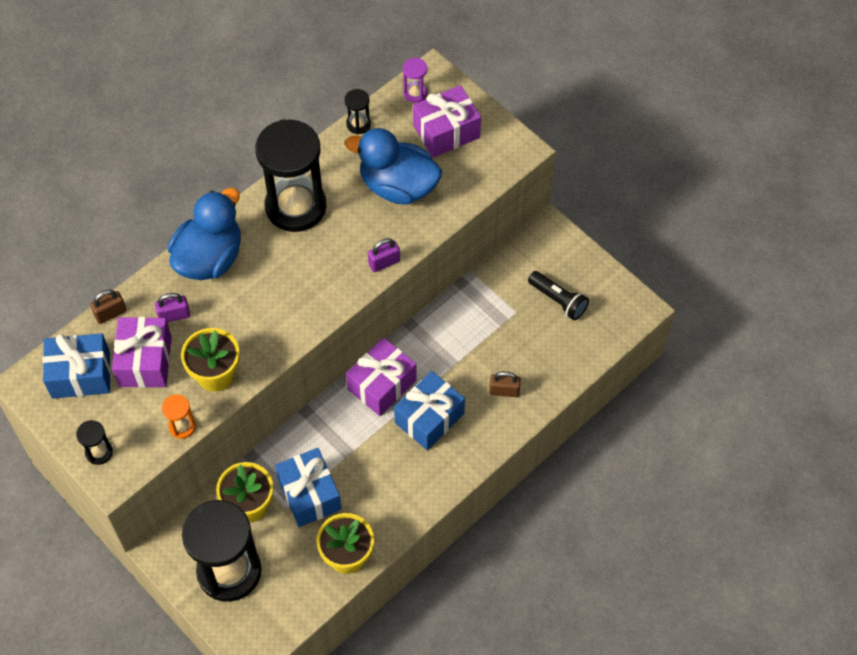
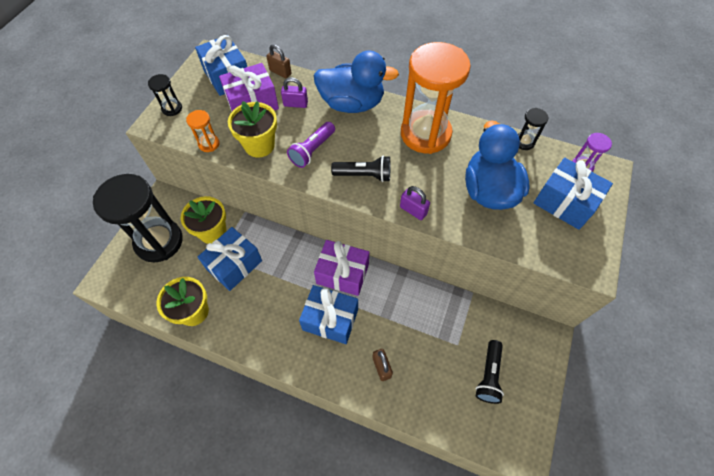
camera: 65 degrees right, 0 degrees up
purple padlock [155,293,190,323] -> purple padlock turned 45 degrees counterclockwise [281,77,308,108]
black hourglass [255,119,327,232] -> orange hourglass [401,42,471,154]
purple gift [413,85,481,157] -> blue gift [534,158,613,230]
none -> purple flashlight [287,122,335,168]
none -> black flashlight [331,156,390,182]

